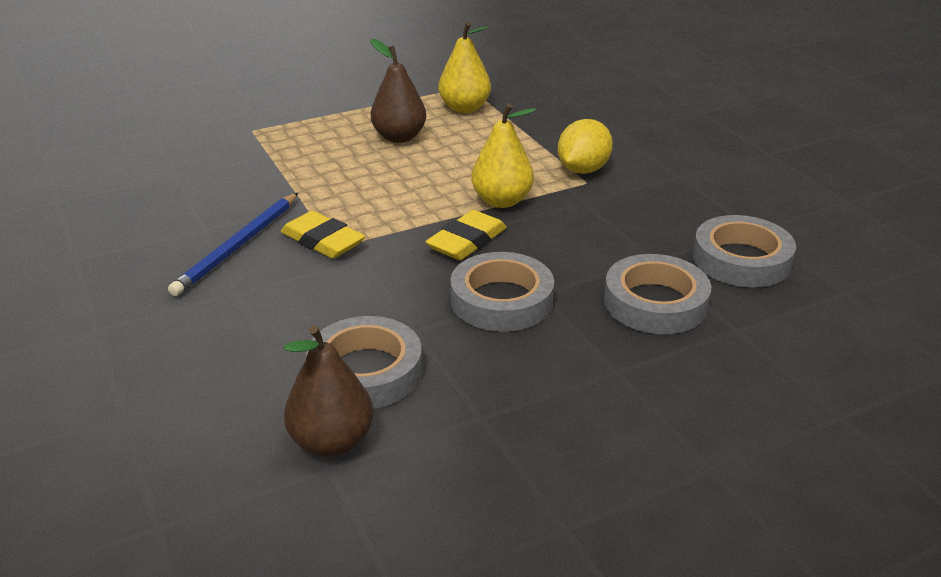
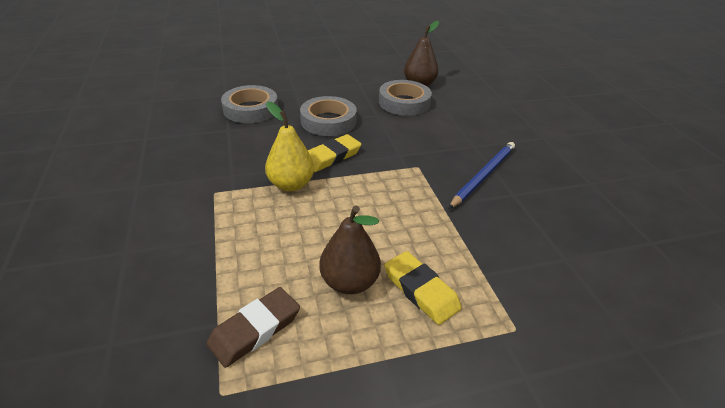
camera: 170 degrees left, 5 degrees up
yellow eraser [281,211,365,259] -> yellow eraser moved to [384,251,462,325]
yellow pear [439,22,491,113] -> brown eraser [206,287,300,368]
yellow lemon [558,119,613,174] -> none
grey tape [693,215,796,288] -> none

